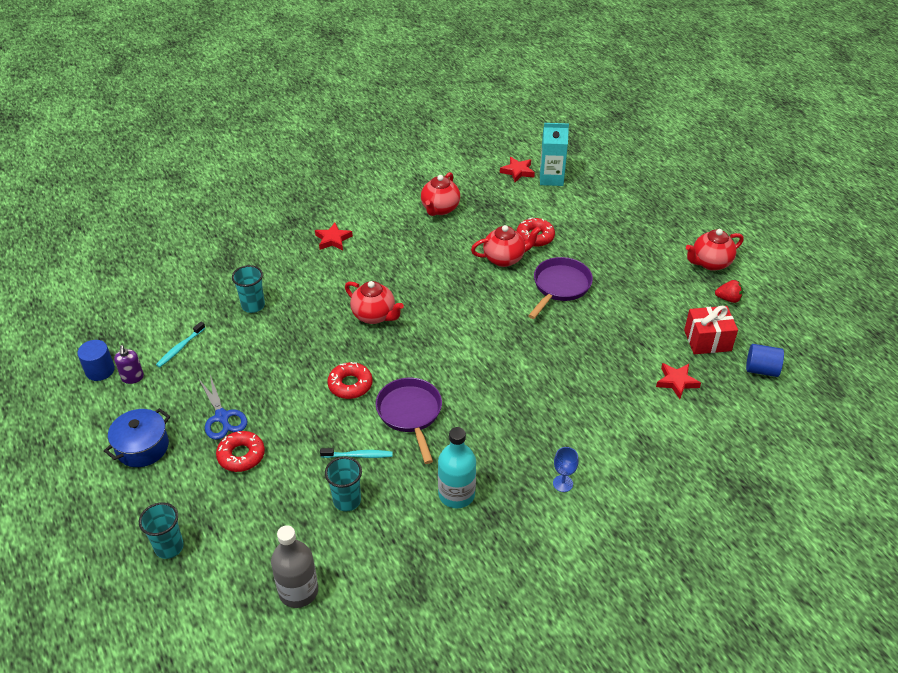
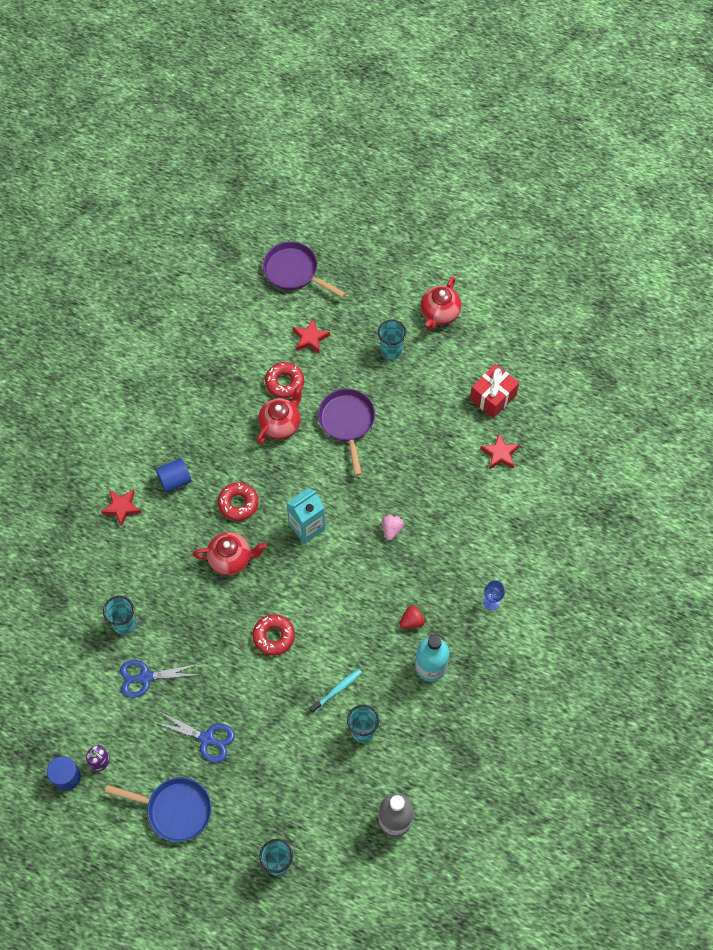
camera: 40 degrees left, 20 degrees up
blue pot [104,408,170,467] -> blue pan [105,777,212,842]
turquoise toothbrush [156,322,205,367] -> none
red donut [216,431,265,472] -> red donut moved to [218,482,258,521]
purple pan [376,378,442,464] -> purple pan moved to [263,241,346,298]
red teapot [421,172,460,216] -> none
red star [500,157,535,182] -> red star moved to [293,318,330,354]
turquoise carton [540,123,569,186] -> turquoise carton moved to [286,488,325,544]
red strawberry [715,280,743,303] -> red strawberry moved to [399,605,426,629]
blue cylinder [746,344,784,377] -> blue cylinder moved to [156,458,192,493]
none -> blue scissors [120,660,199,698]
none -> turquoise cup [378,320,407,360]
none -> pink strawberry [382,514,404,541]

